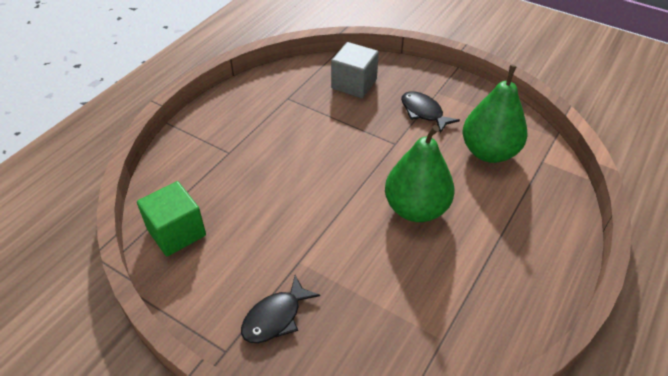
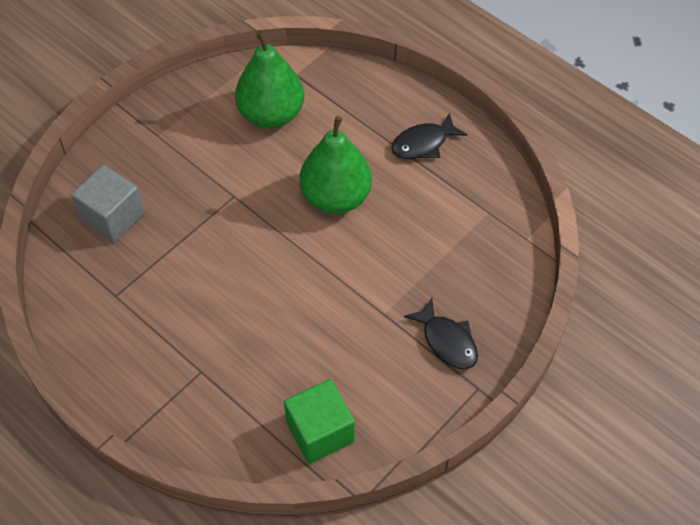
camera: 80 degrees left, 10 degrees up
black fish [401,91,460,133] -> black fish moved to [391,112,467,159]

